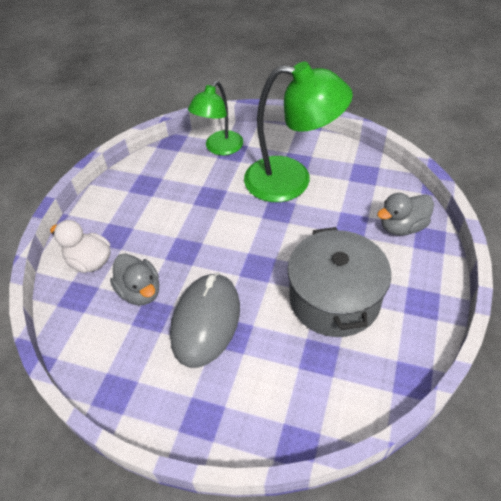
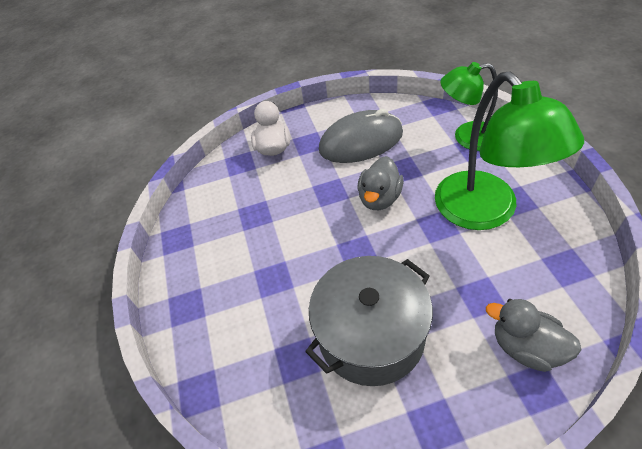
camera: 60 degrees right, 0 degrees up
grey duck [110,253,159,305] -> grey duck moved to [357,156,404,210]
grey mouse [170,273,240,368] -> grey mouse moved to [319,109,403,163]

